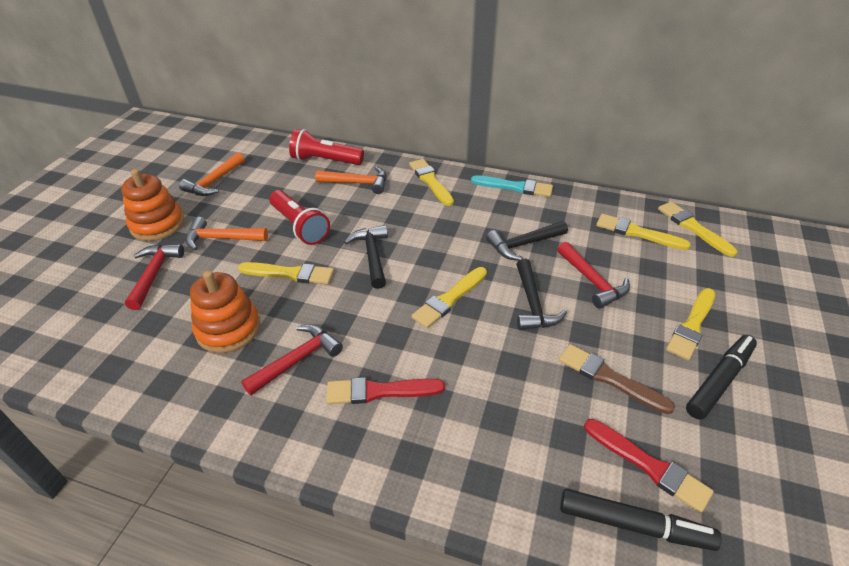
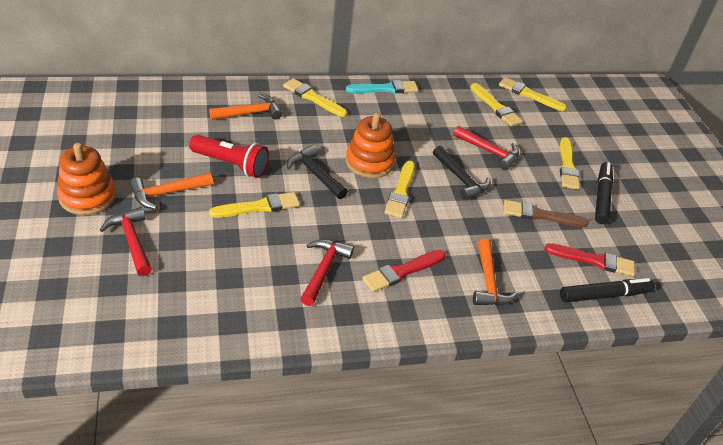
camera: 35 degrees left, 0 degrees up
orange hammer [179,152,245,196] -> orange hammer moved to [473,238,519,306]
orange stacking toy [190,270,260,353] -> orange stacking toy moved to [346,113,395,178]
red flashlight [289,129,364,165] -> none
black hammer [486,221,568,261] -> none
yellow brush [596,214,691,250] -> yellow brush turned 120 degrees counterclockwise [470,83,523,127]

